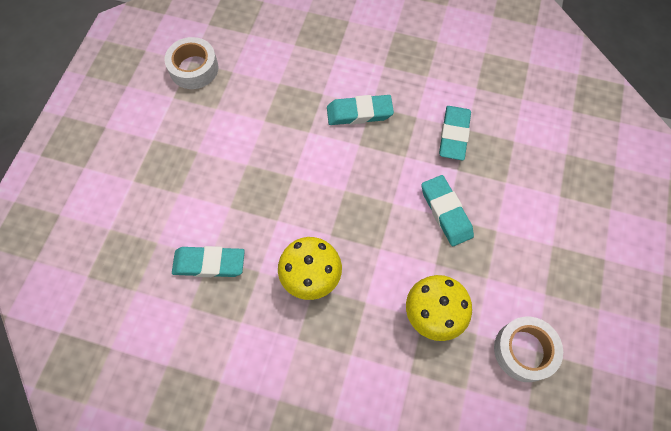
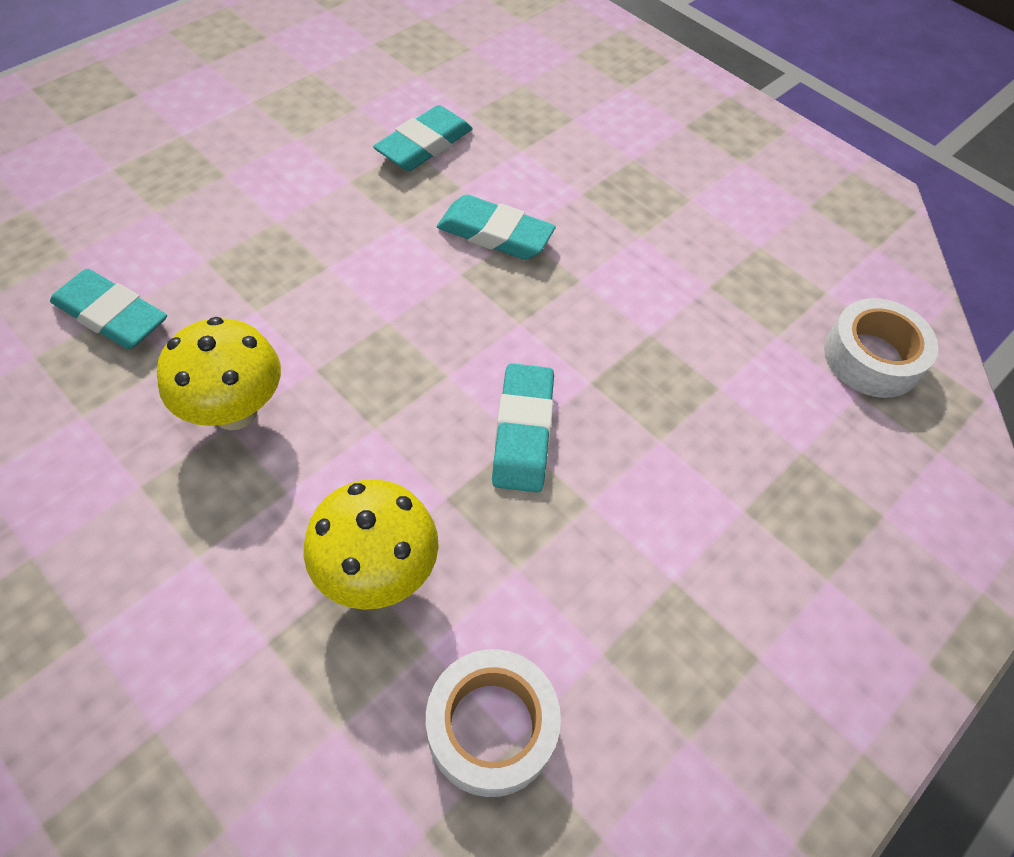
camera: 25 degrees right, 10 degrees down
white tape [164,37,219,89] -> white tape moved to [824,298,938,398]
turquoise eraser [439,106,471,160] -> turquoise eraser moved to [373,105,473,171]

